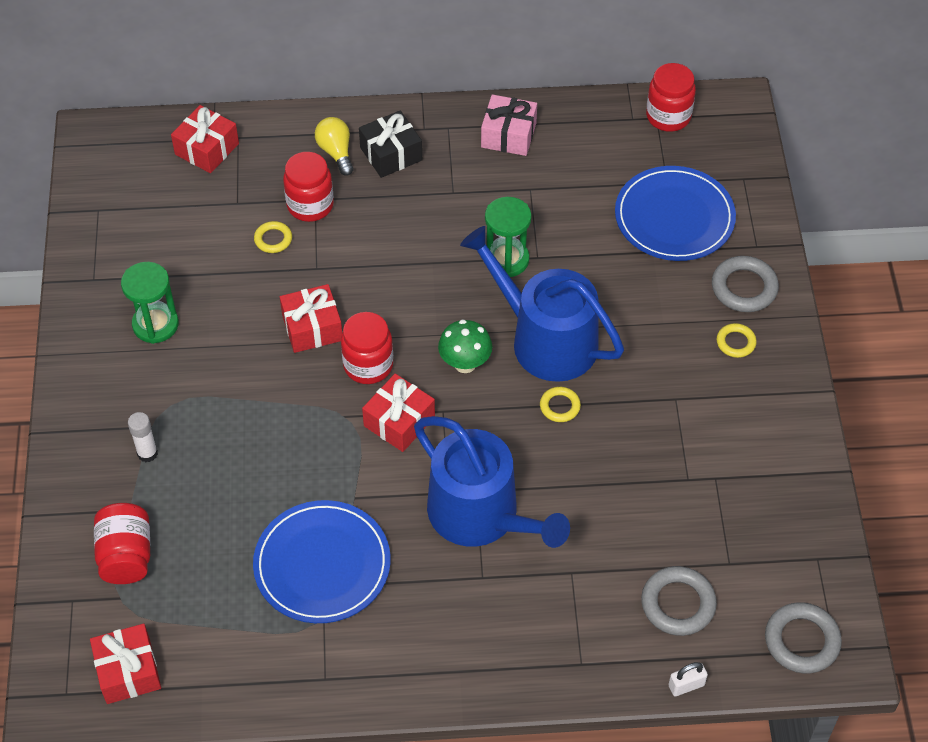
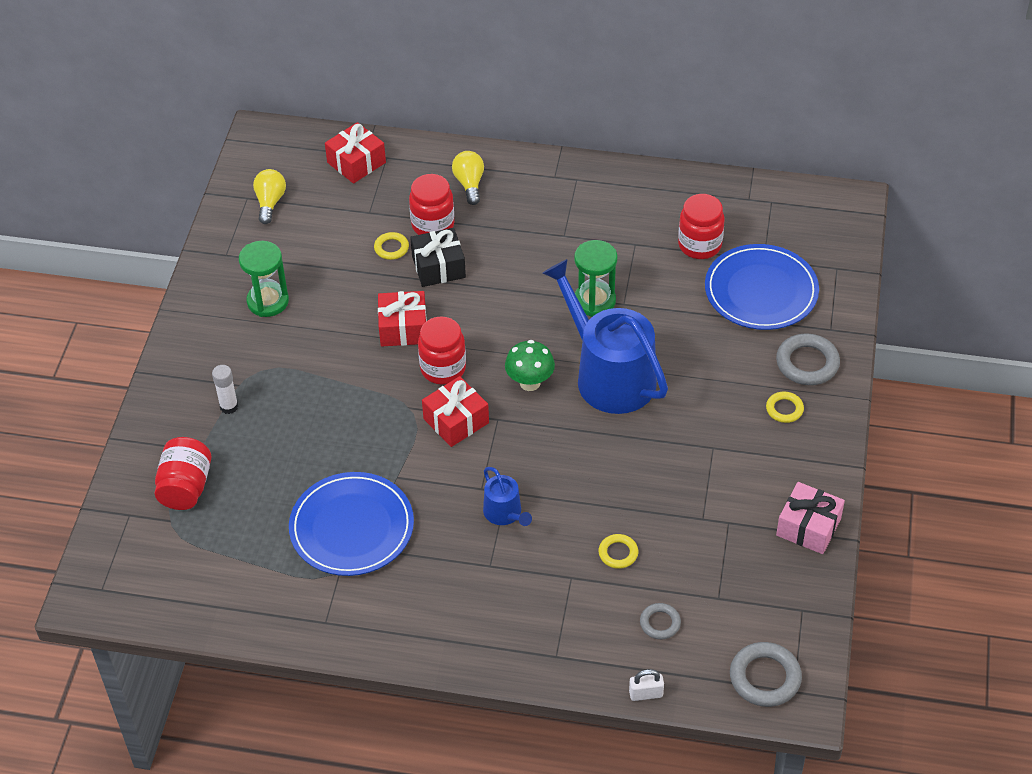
camera: 15 degrees right, 5 degrees down
red gift [90,624,161,704] -> none
black gift [359,111,422,178] -> black gift moved to [410,228,466,287]
blue watering can [414,416,570,548] -> blue watering can [483,467,532,526], size x0.46
pink gift [481,94,537,156] -> pink gift moved to [776,482,845,554]
yellow ring [540,387,581,422] -> yellow ring moved to [599,534,638,569]
grey ring [641,566,717,636] -> grey ring [640,603,681,639], size x0.58
red jar [646,63,696,132] -> red jar moved to [678,194,724,259]
none -> yellow light bulb [253,169,286,224]

